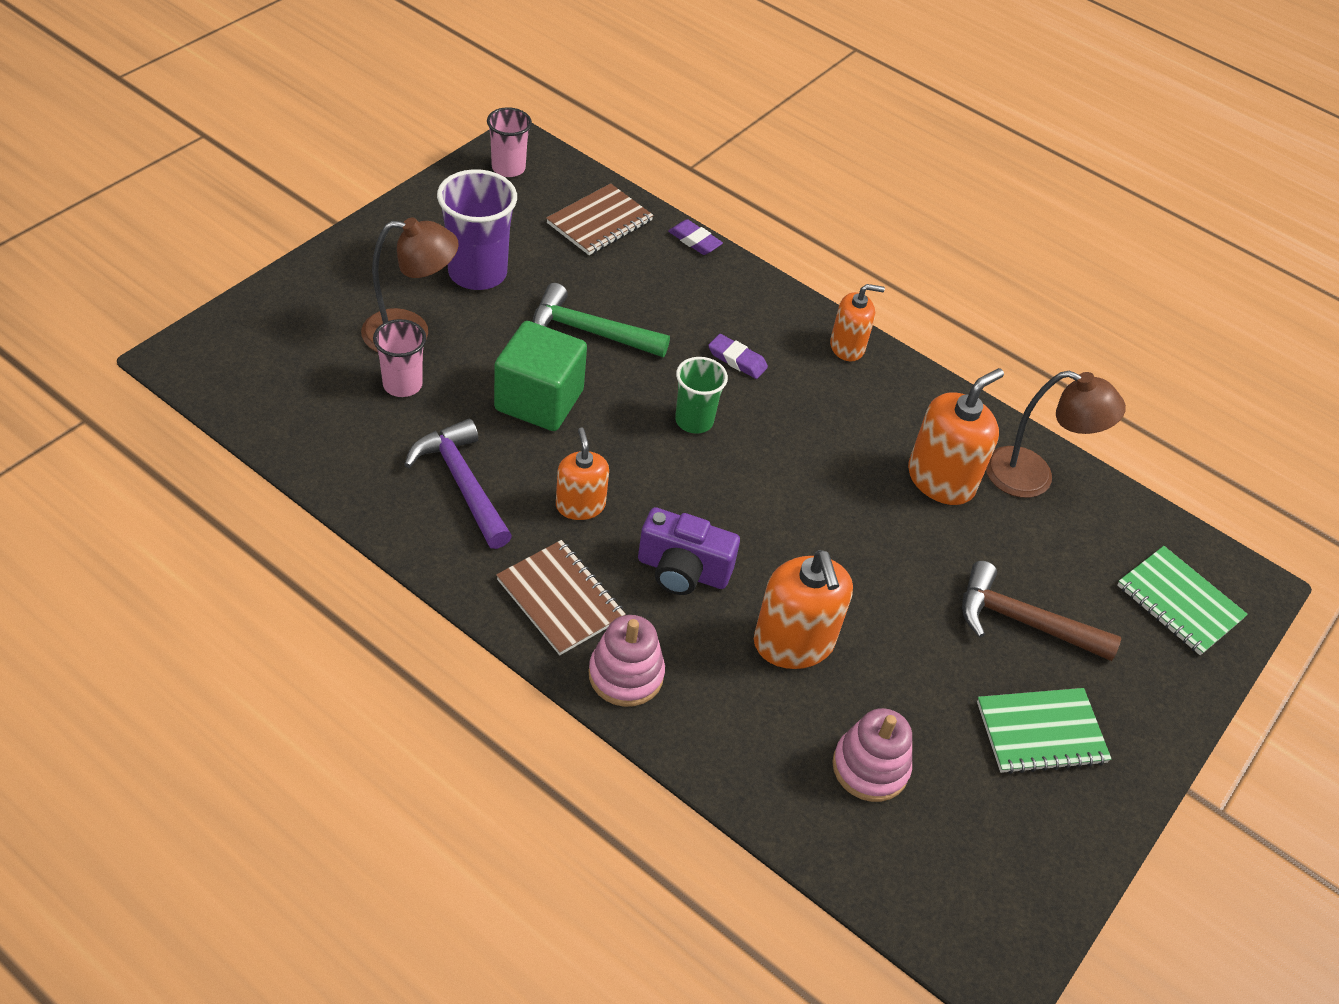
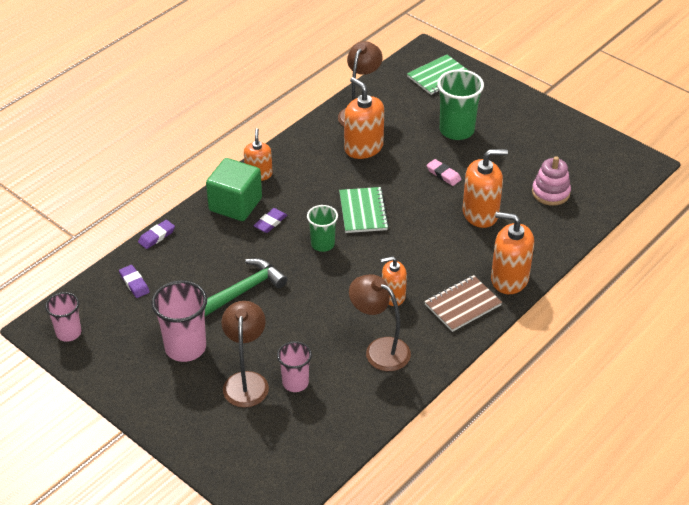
camera: 80 degrees left, 5 degrees down
purple hammer [404,419,512,549] -> brown lamp [349,274,411,371]
purple cup [437,169,517,290] -> pink cup [151,281,207,362]
green cube [494,321,587,431] -> green cube moved to [206,158,262,221]
green hammer [532,283,670,357] -> green hammer turned 150 degrees counterclockwise [205,258,288,316]
brown notebook [546,183,654,255] -> purple eraser [119,265,150,298]
pink stacking toy [589,615,665,707] -> orange soap dispenser [491,212,534,294]
purple camera [638,507,740,595] -> none
brown hammer [962,561,1121,661] -> green cup [437,69,484,140]
green notebook [977,688,1111,774] -> green notebook moved to [339,187,389,233]
none -> pink eraser [426,159,461,186]

